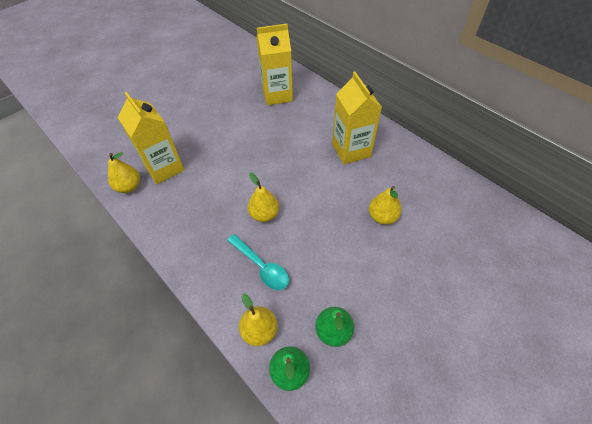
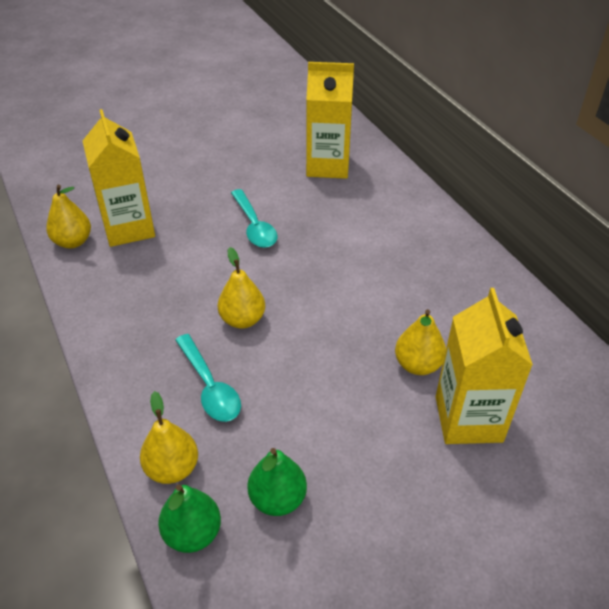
camera: 15 degrees right, 10 degrees down
yellow carton [332,71,382,164] -> yellow carton moved to [436,288,533,444]
none -> turquoise spoon [231,189,277,248]

